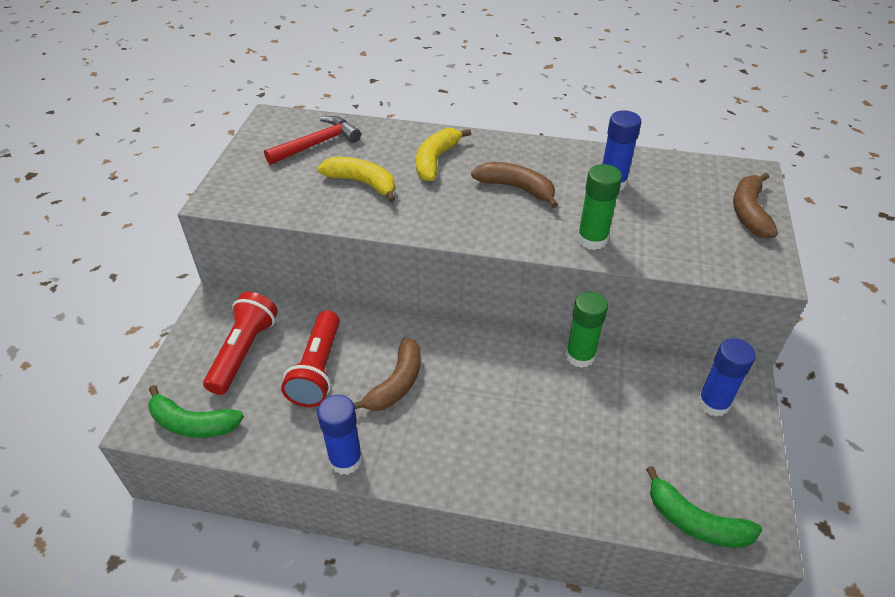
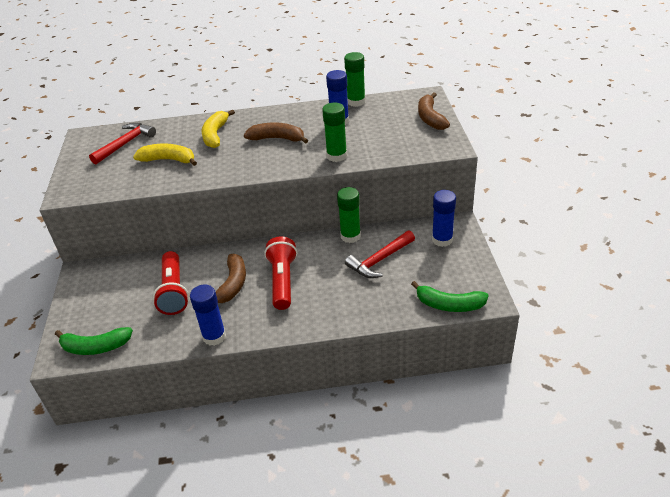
camera: 15 degrees left, 5 degrees down
red flashlight [203,292,278,395] -> red flashlight moved to [264,236,297,310]
none -> green glue stick [344,52,365,107]
none -> red hammer [345,230,415,278]

